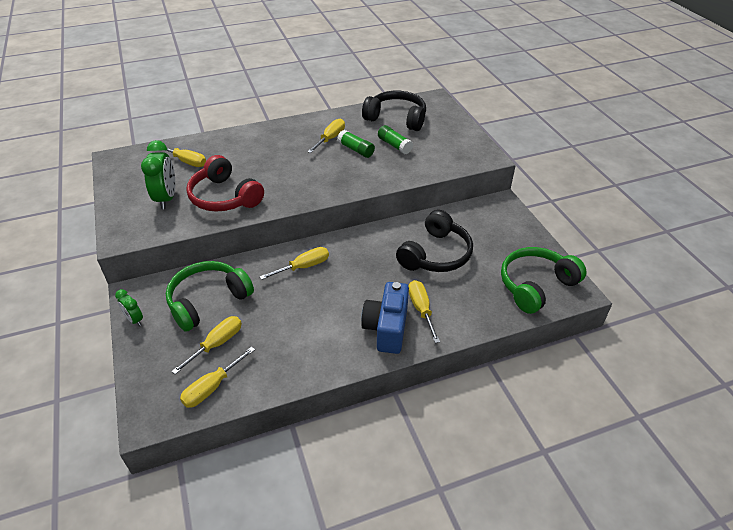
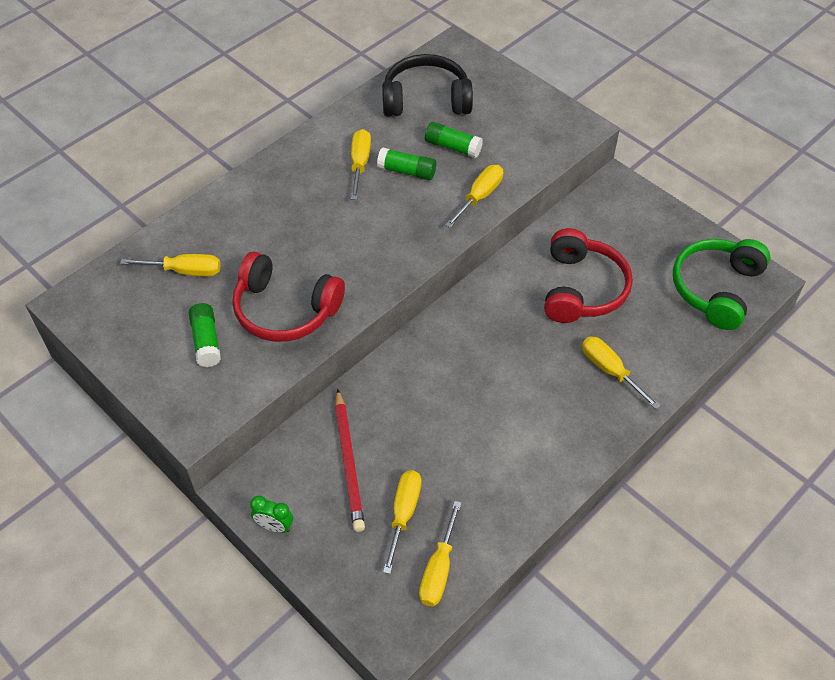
camera: 25 degrees left, 10 degrees up
green clock [141,140,175,209] -> green glue stick [189,303,221,367]
green headphones [166,261,254,332] -> red pencil [335,389,365,532]
yellow screwdriver [259,247,329,280] -> yellow screwdriver moved to [445,165,503,228]
blue camera [361,282,409,354] -> none
black headphones [396,210,473,272] -> red headphones [544,228,633,323]

